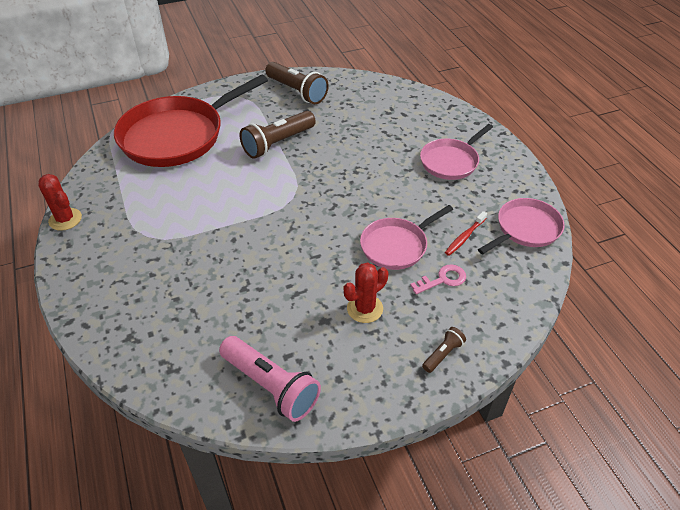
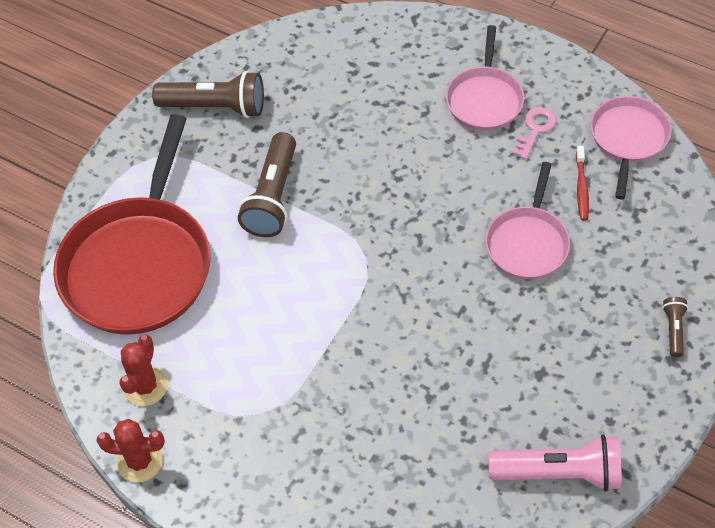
camera: 35 degrees left, 10 degrees up
red cactus [344,263,389,323] -> red cactus moved to [120,335,168,406]
pink key [410,264,466,294] -> pink key moved to [513,107,556,159]

